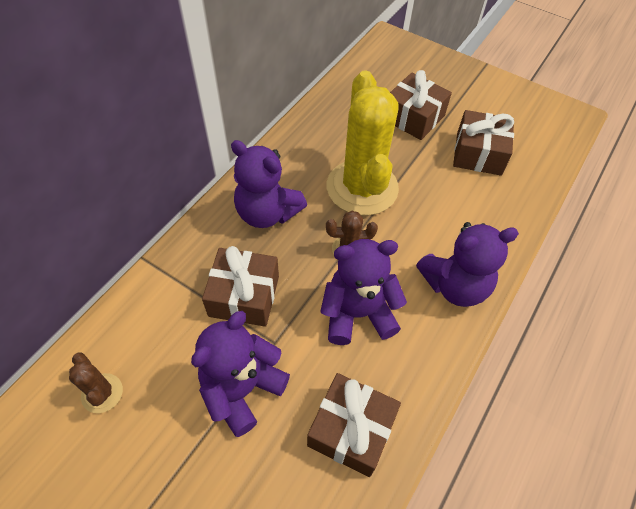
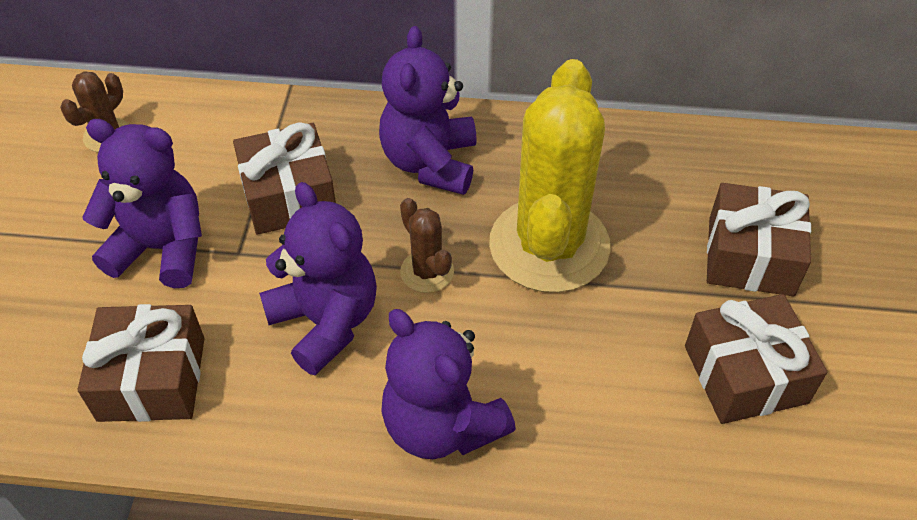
camera: 65 degrees right, 5 degrees down
yellow cactus [327,70,399,216] -> yellow cactus turned 45 degrees counterclockwise [489,59,611,293]

